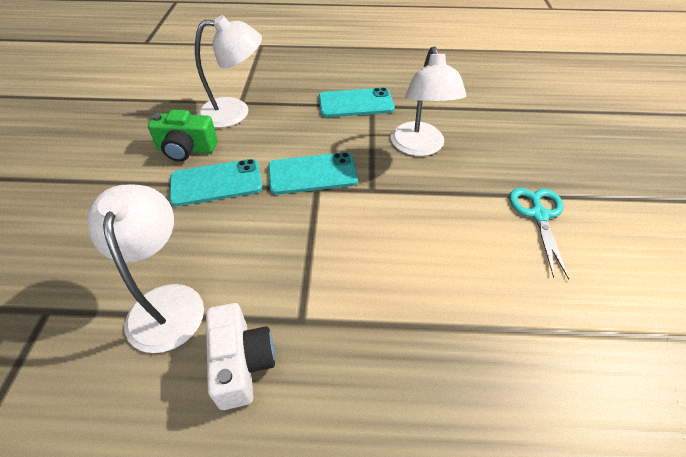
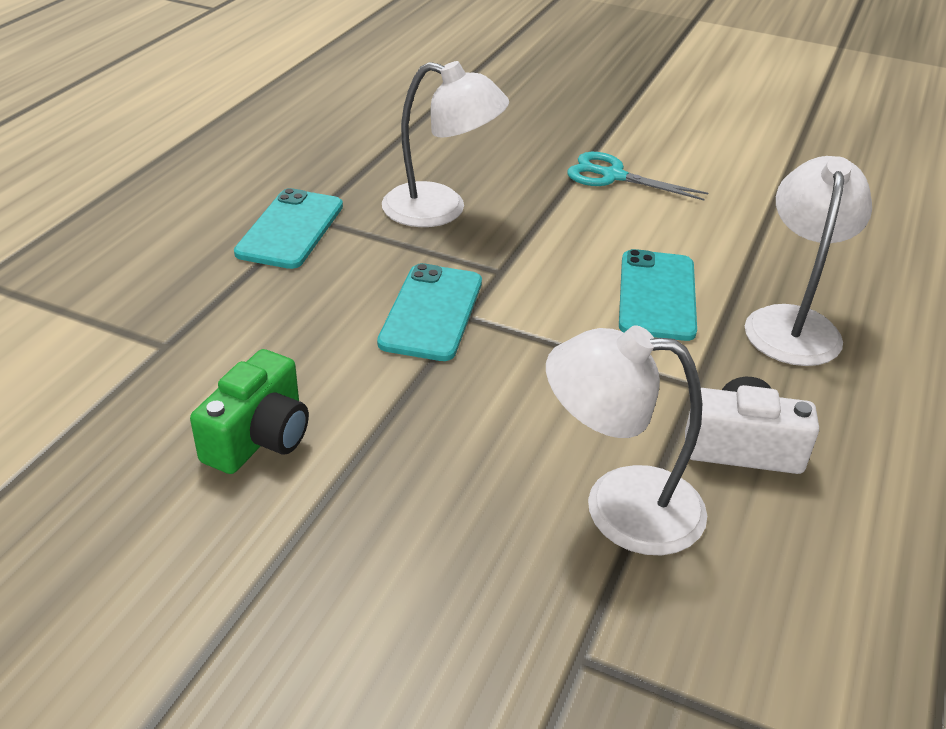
camera: 70 degrees left, 10 degrees down
turquoise phone [170,159,262,206] -> turquoise phone moved to [619,249,697,341]
white lamp [195,15,262,128] -> white lamp moved to [745,156,872,366]

